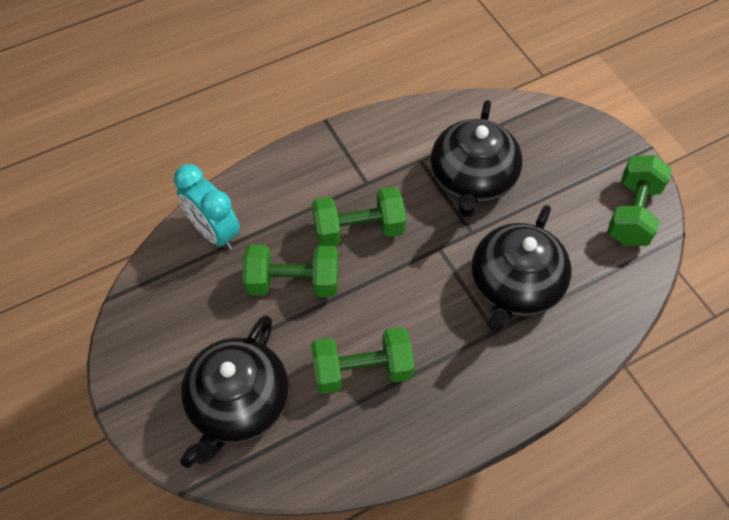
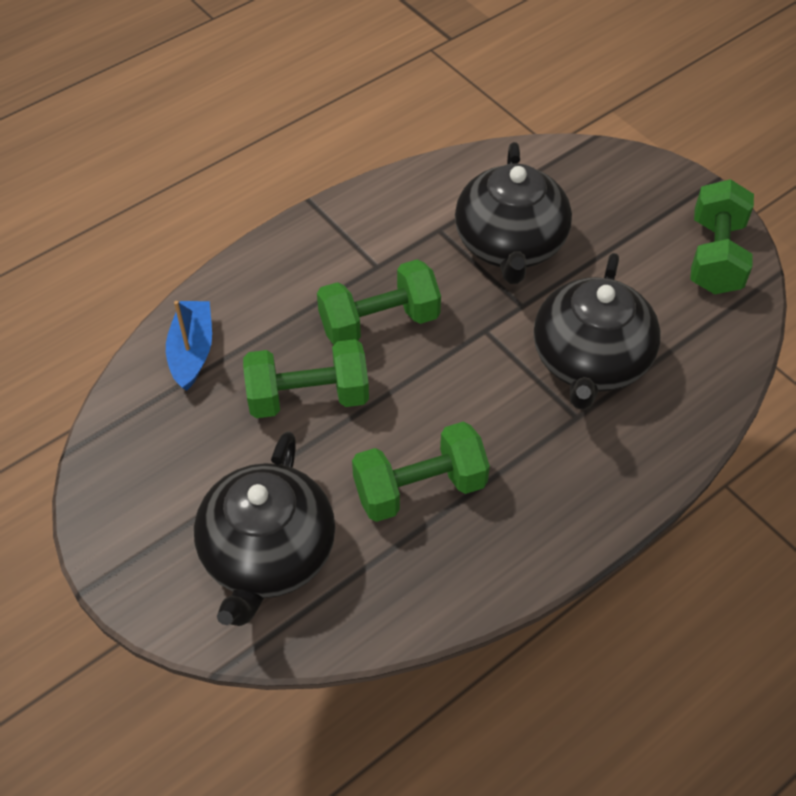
camera: 10 degrees left, 5 degrees down
turquoise clock [174,164,240,250] -> blue boat [166,301,212,391]

